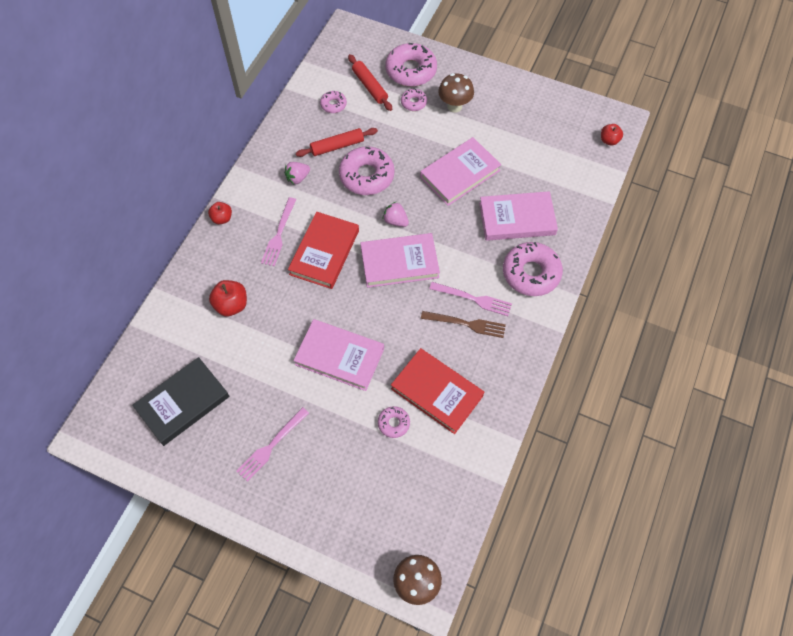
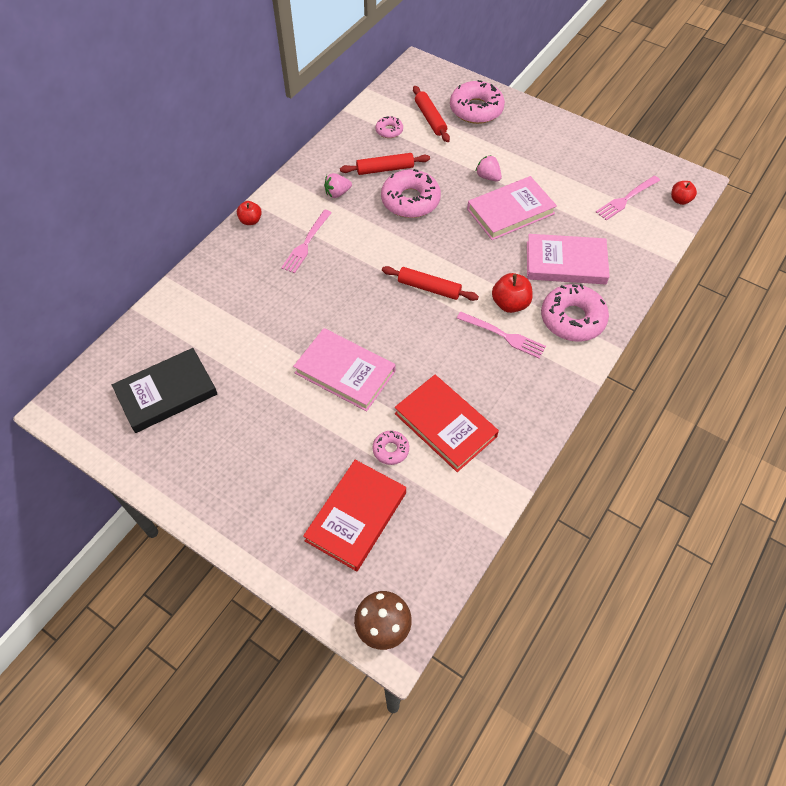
camera: 10 degrees right, 5 degrees down
red apple [209,280,247,316] -> red apple moved to [492,273,533,313]
pink fork [236,407,309,482] -> pink fork moved to [596,175,660,220]
red book [288,212,359,289] -> red book moved to [303,460,406,571]
pink book [361,233,440,288] -> red rolling pin [382,266,479,301]
pink strawberry [383,202,409,227] -> pink strawberry moved to [475,155,502,181]
pink donut [401,88,427,111] -> none
brown fork [421,311,506,338] -> none
brown mushroom [438,73,474,113] -> none

